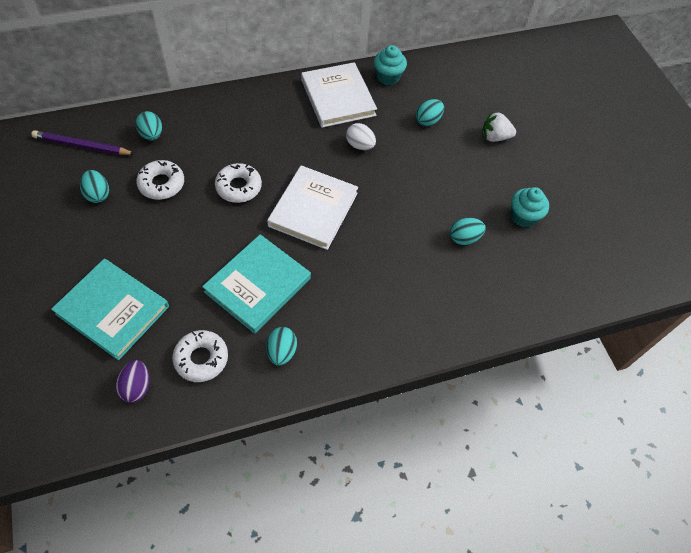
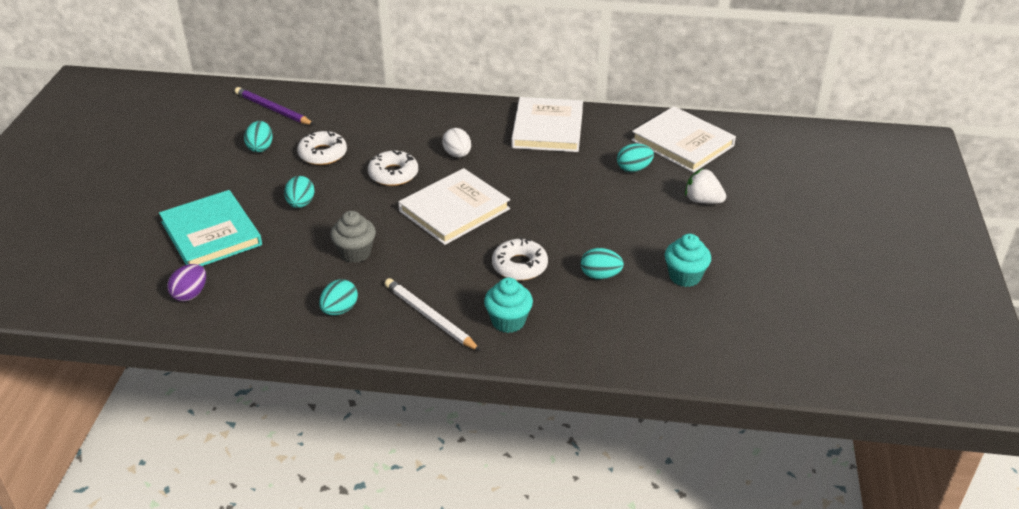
camera: 30 degrees right, 20 degrees down
turquoise egg [136,111,162,141] -> turquoise egg moved to [284,176,315,208]
white donut [172,330,228,382] -> white donut moved to [492,237,548,281]
turquoise book [202,234,311,334] -> grey cupcake [330,211,376,263]
white egg [346,123,376,150] -> white egg moved to [442,128,471,157]
turquoise cupcake [374,45,407,85] -> turquoise cupcake moved to [484,277,533,333]
none -> white pencil [385,278,480,351]
none -> white book [632,106,736,173]

